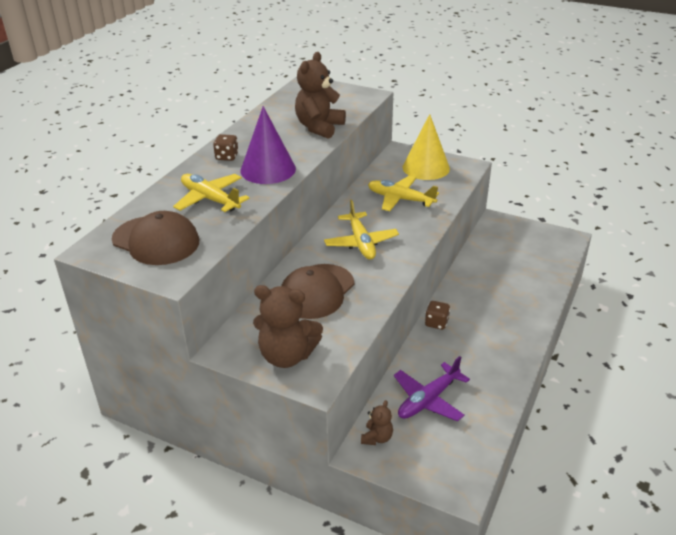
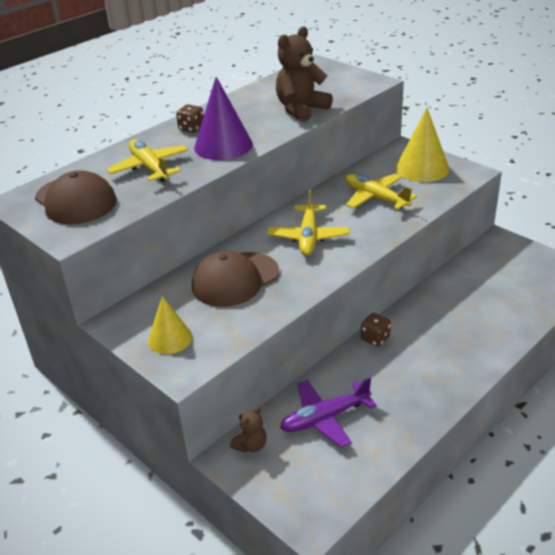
camera: 20 degrees right, 0 degrees up
brown teddy bear [253,285,323,368] -> yellow cone [148,296,192,354]

